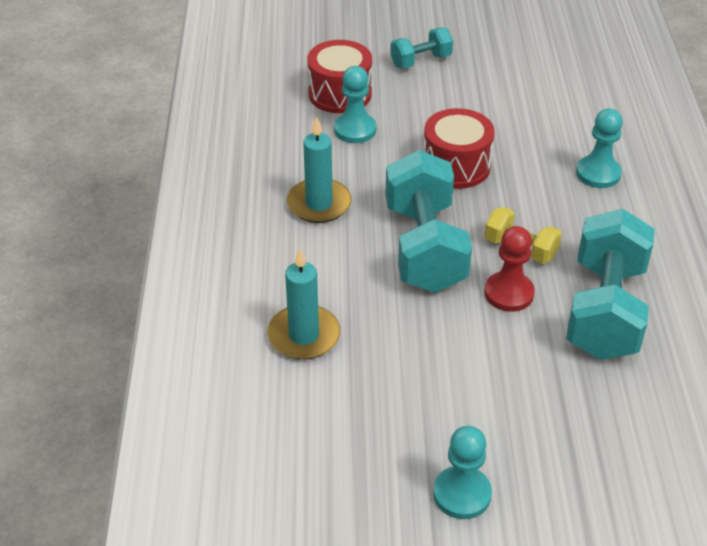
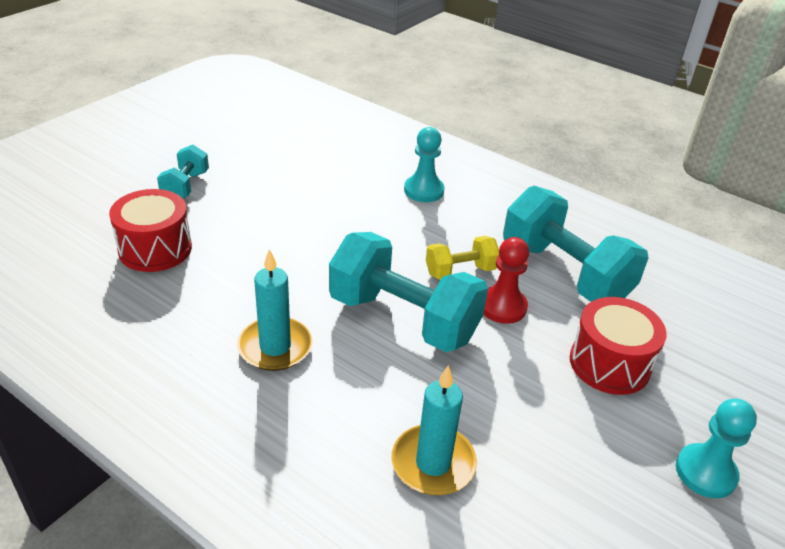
camera: 55 degrees left, 5 degrees down
turquoise pawn [334,66,377,143] -> none
red drum [423,108,495,189] -> red drum moved to [570,297,667,395]

